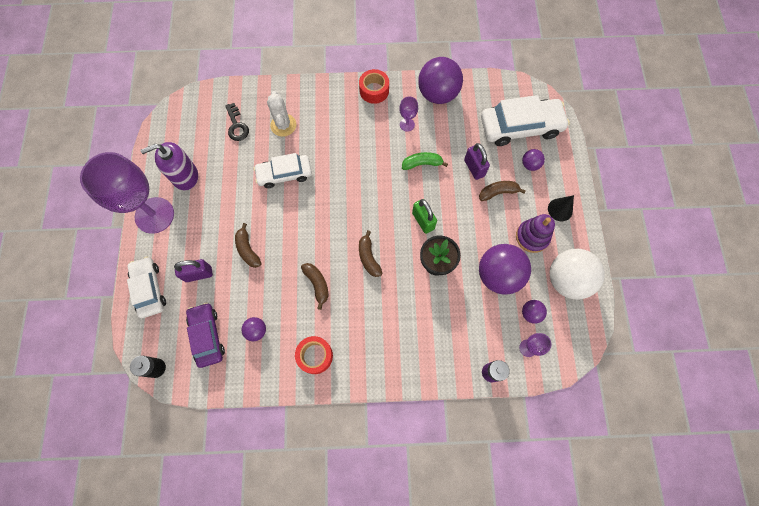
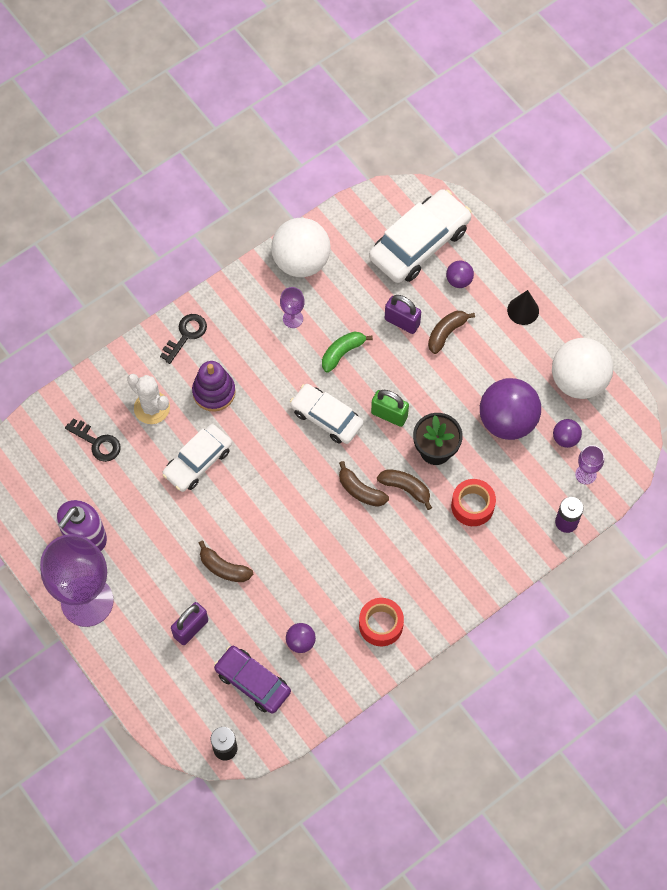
camera: 35 degrees left, 5 degrees down
white car [127,257,166,318] -> white car moved to [290,384,364,444]
brown banana [301,263,328,310] -> brown banana moved to [377,469,432,510]
red tape [359,69,389,104] -> red tape moved to [451,479,496,526]
purple ball [418,57,463,104] -> white ball [271,218,331,277]
purple stacking toy [516,214,555,253] -> purple stacking toy moved to [192,361,236,412]
none -> black key [160,314,207,364]

